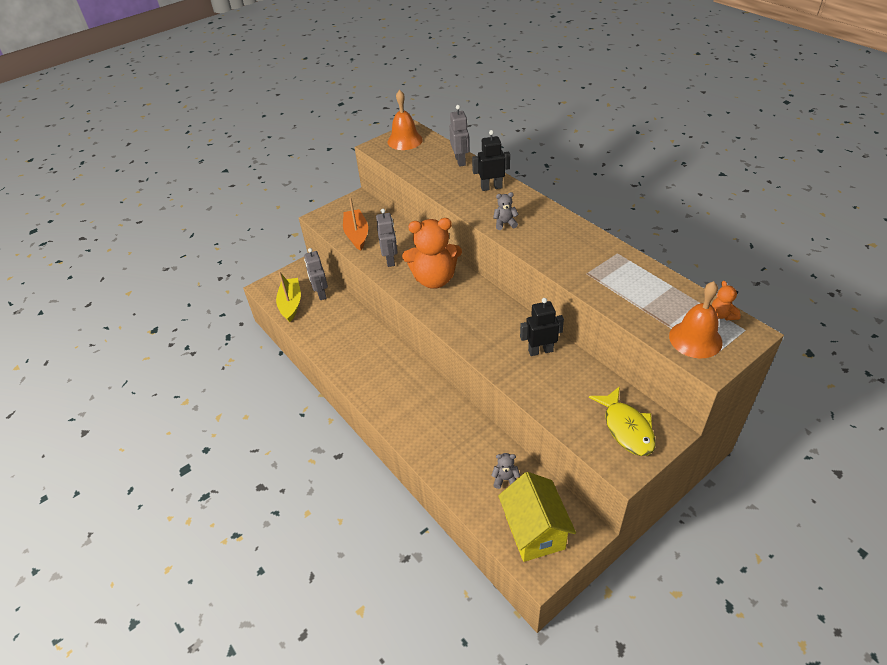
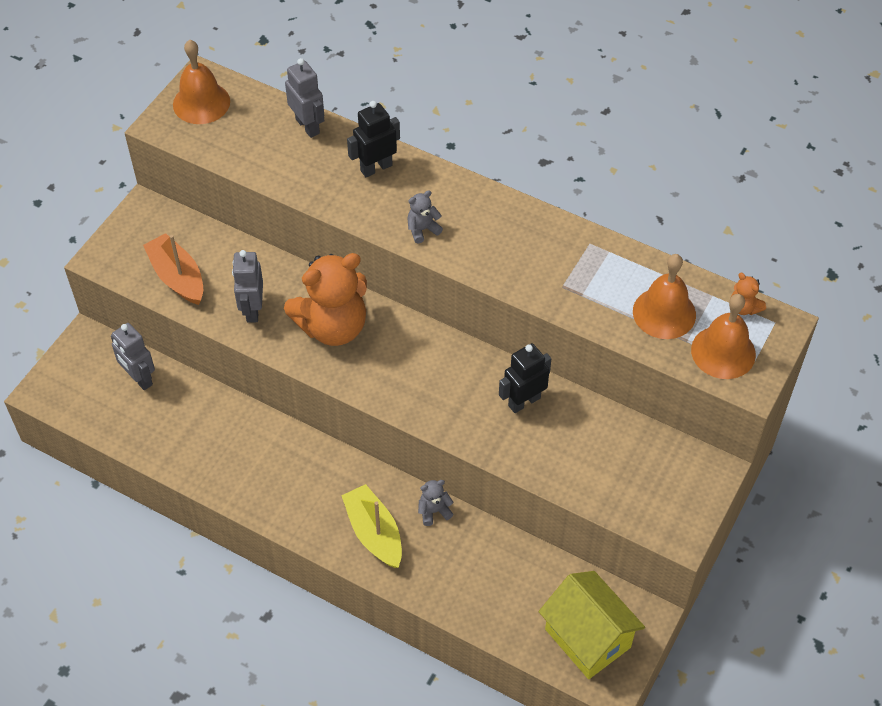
camera: 25 degrees left, 10 degrees up
yellow boat [276,272,301,322] -> yellow boat moved to [341,484,402,568]
grey robot [376,209,397,267] -> grey robot turned 150 degrees counterclockwise [232,250,263,323]
grey teddy bear [491,453,520,489] -> grey teddy bear moved to [418,480,454,526]
yellow fish [589,386,656,456] -> none
none -> orange bell [633,254,696,339]

